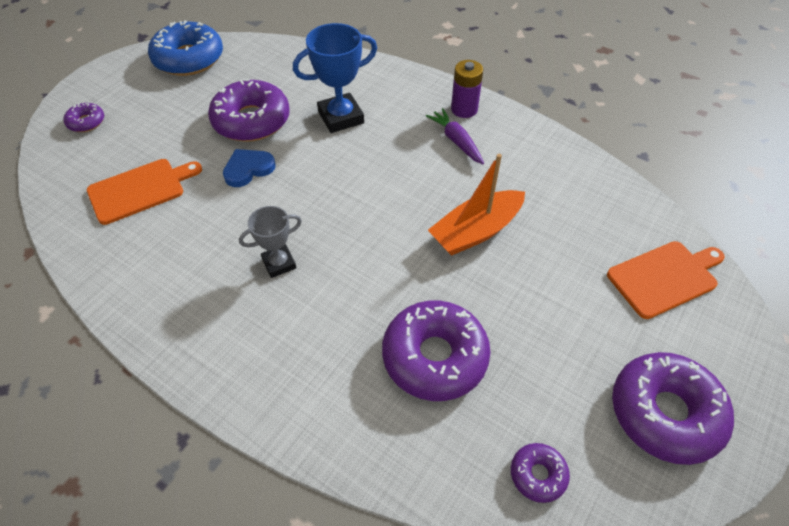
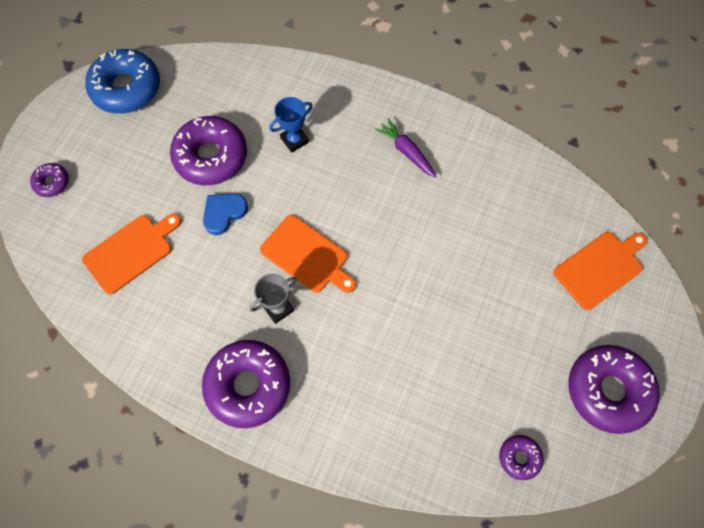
camera: 10 degrees left, 15 degrees up
blue trophy [293,23,377,133] -> blue trophy [269,97,313,153], size x0.62
purple donut [382,301,491,401] -> purple donut moved to [202,340,290,428]
orange boat [428,154,525,256] -> none
purple battery [451,60,483,118] -> none
none -> orange cutting board [260,215,356,293]

